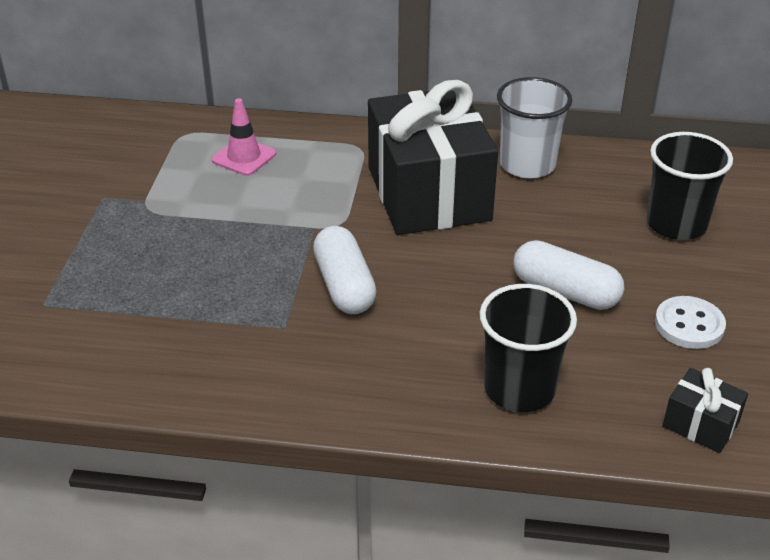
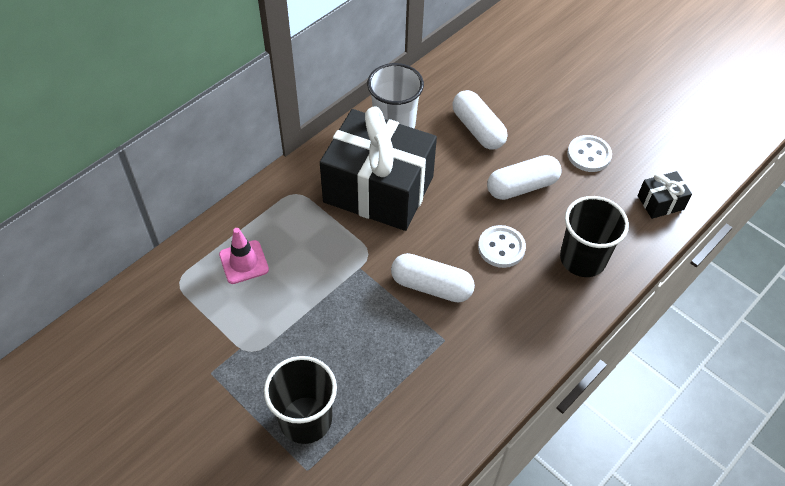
camera: 55 degrees left, 15 degrees up
black cup [646,132,733,240] -> black cup moved to [264,356,337,444]
none -> white capsule [452,90,507,150]
none -> white button [478,225,526,268]

